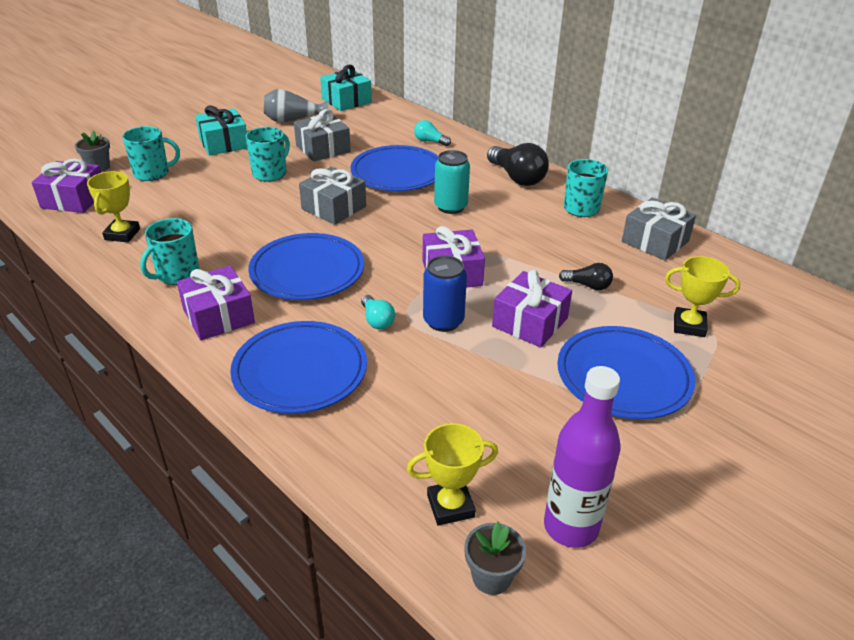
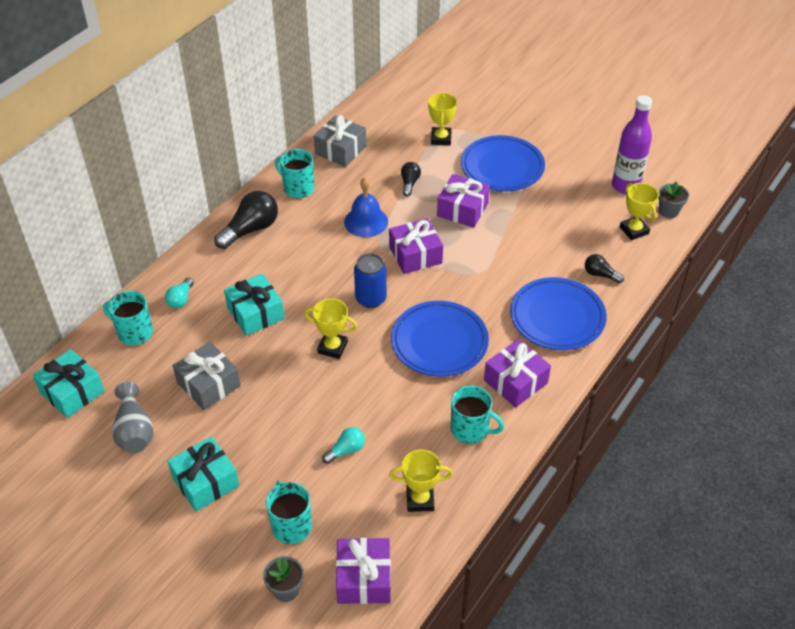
camera: 100 degrees left, 10 degrees up
turquoise mug [246,127,290,182] -> turquoise mug moved to [103,291,153,345]
grey gift [299,167,366,225] -> yellow trophy [304,298,357,359]
blue plate [351,145,438,191] -> turquoise gift [224,273,285,336]
turquoise light bulb [361,295,395,330] -> turquoise light bulb moved to [322,427,365,464]
blue can [423,256,467,332] -> blue can moved to [354,253,387,308]
turquoise can [434,150,470,214] -> none
none -> blue bell [344,177,388,237]
none -> black light bulb [585,254,624,283]

